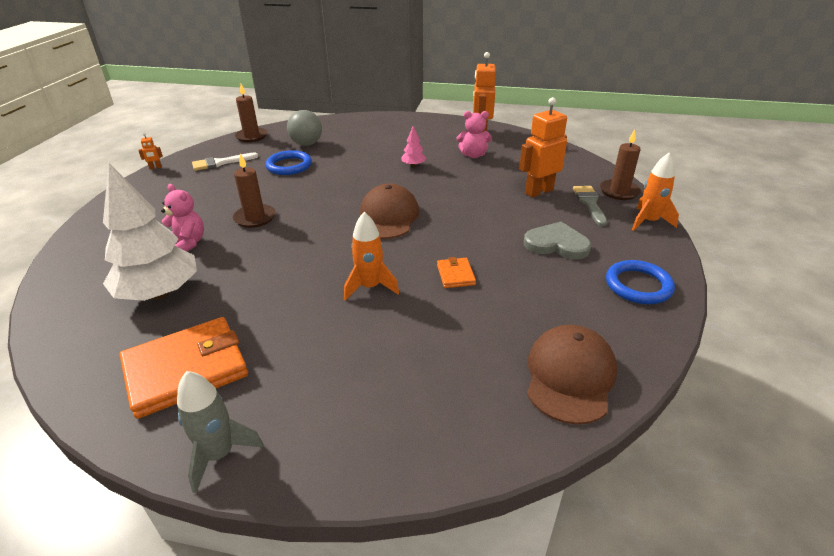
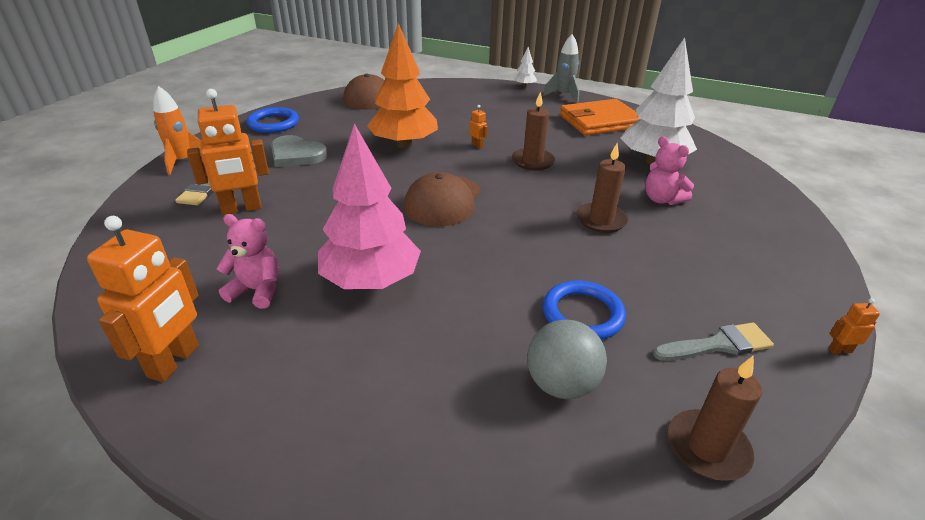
camera: 170 degrees left, 0 degrees up
white brush [192,152,258,171] -> grey brush [653,323,774,361]
orange rocket [344,212,399,301] -> orange robot [470,105,488,148]
pink tree [401,126,426,167] -> pink tree [318,123,421,289], size x2.37
orange wallet [437,257,476,288] -> orange tree [367,23,438,149]
brown candle [600,130,641,200] -> brown candle moved to [512,91,555,171]
none -> white tree [514,47,537,87]

